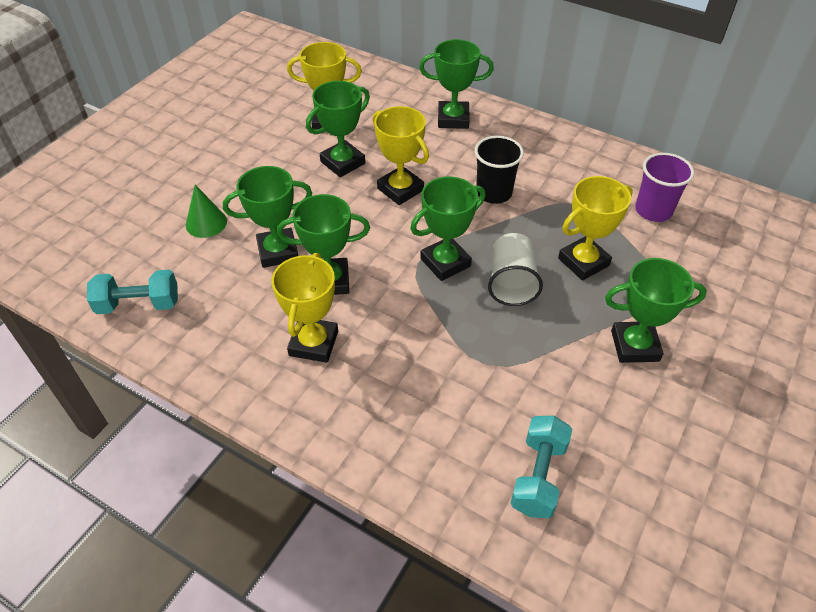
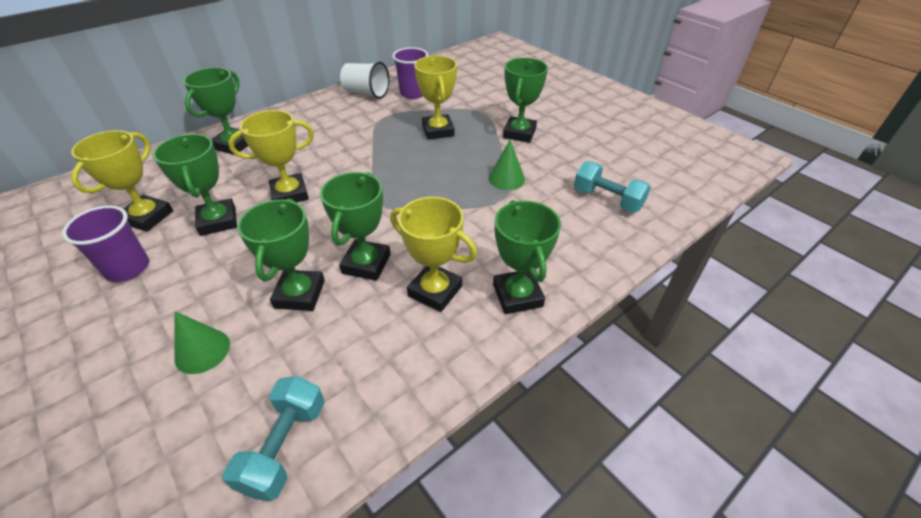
camera: 70 degrees left, 5 degrees down
green trophy [410,176,486,281] -> green trophy moved to [493,200,561,314]
black cup [475,136,524,204] -> none
white cup [488,233,543,306] -> white cup moved to [340,62,389,99]
none -> purple cup [62,206,149,282]
none -> green cone [489,140,525,190]

